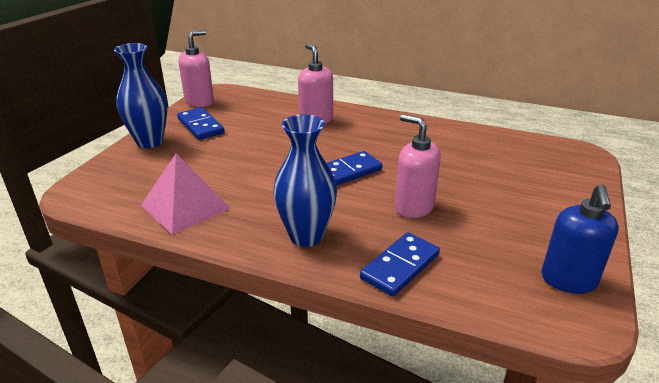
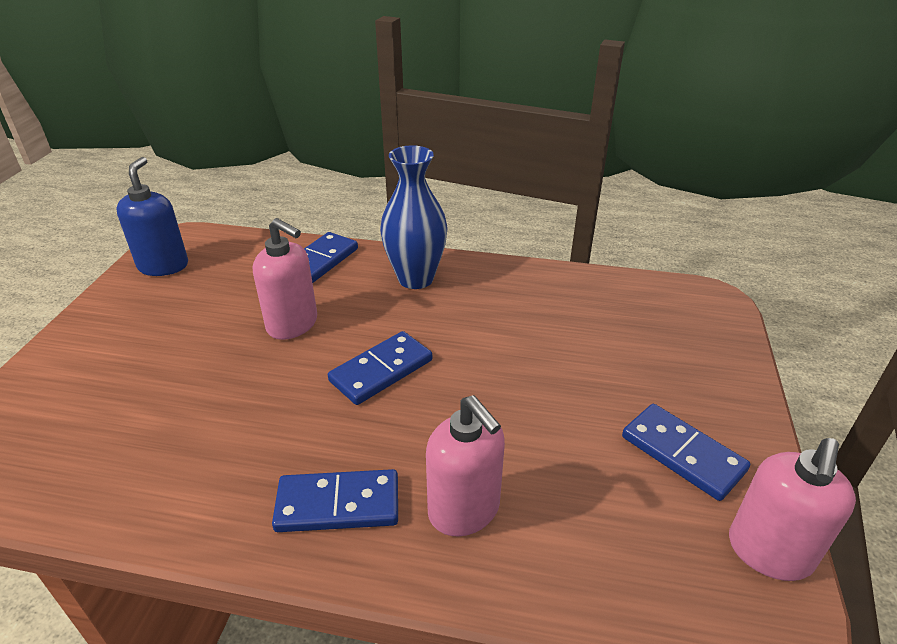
camera: 170 degrees right, 5 degrees up
blue vase [114,43,167,148] -> none
pink pyramid [141,154,230,235] -> none
none -> blue domino [272,469,398,532]

